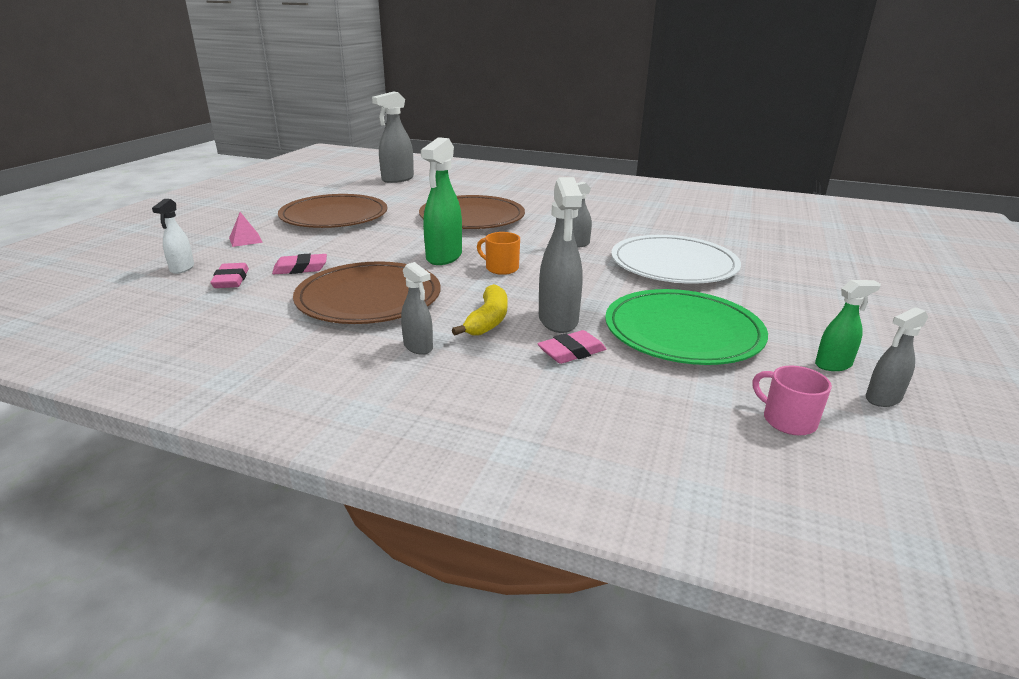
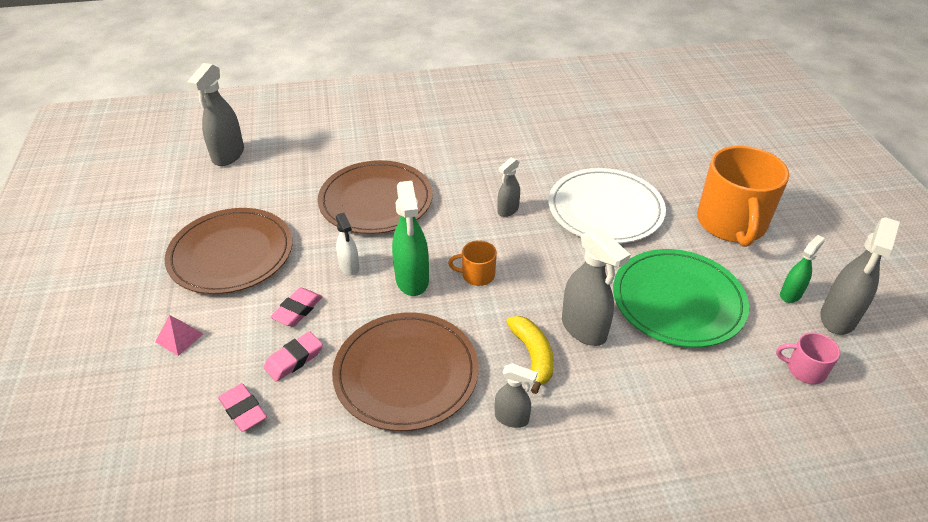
camera: 30 degrees left, 15 degrees up
white spray bottle [152,199,194,274] -> white spray bottle moved to [336,213,359,275]
pink eraser [538,330,606,364] -> pink eraser moved to [270,288,322,327]
grey spray bottle [866,307,928,407] -> grey spray bottle [820,217,900,335], size x1.74
none -> orange mug [697,146,789,247]

